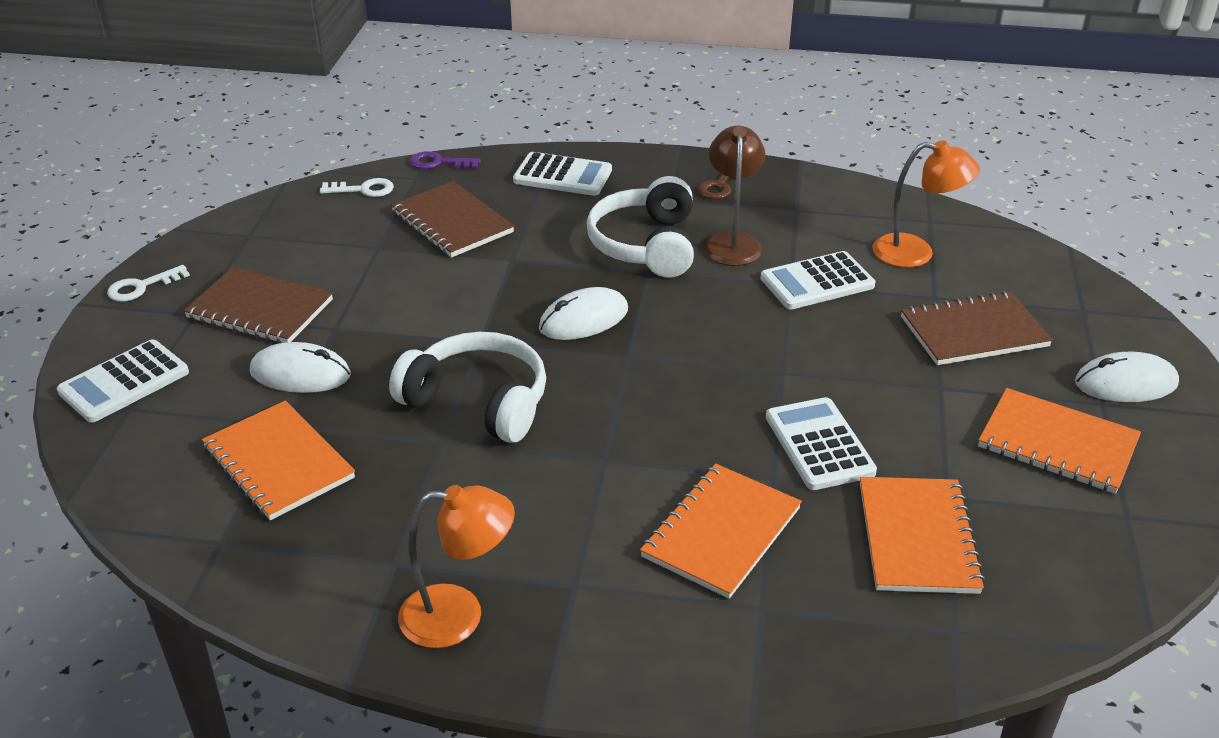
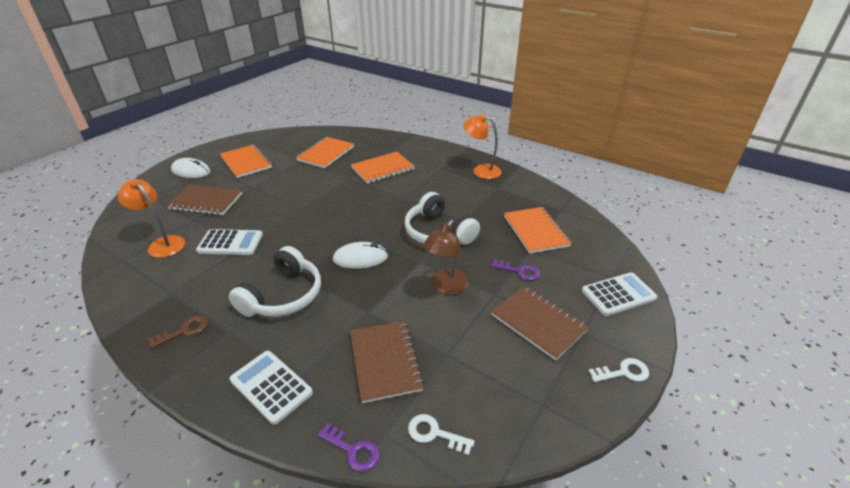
camera: 155 degrees left, 0 degrees up
white mouse [250,342,351,393] -> purple key [491,259,540,280]
brown lamp [703,126,766,266] -> brown lamp moved to [423,220,469,295]
white calculator [766,397,877,490] -> none

